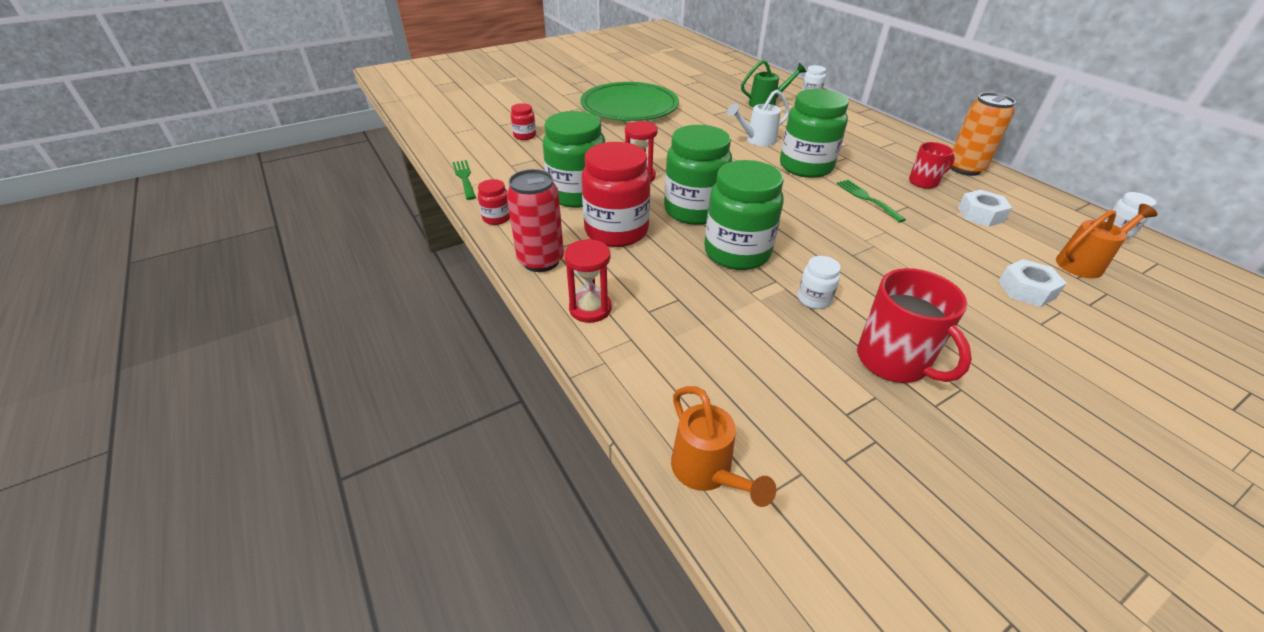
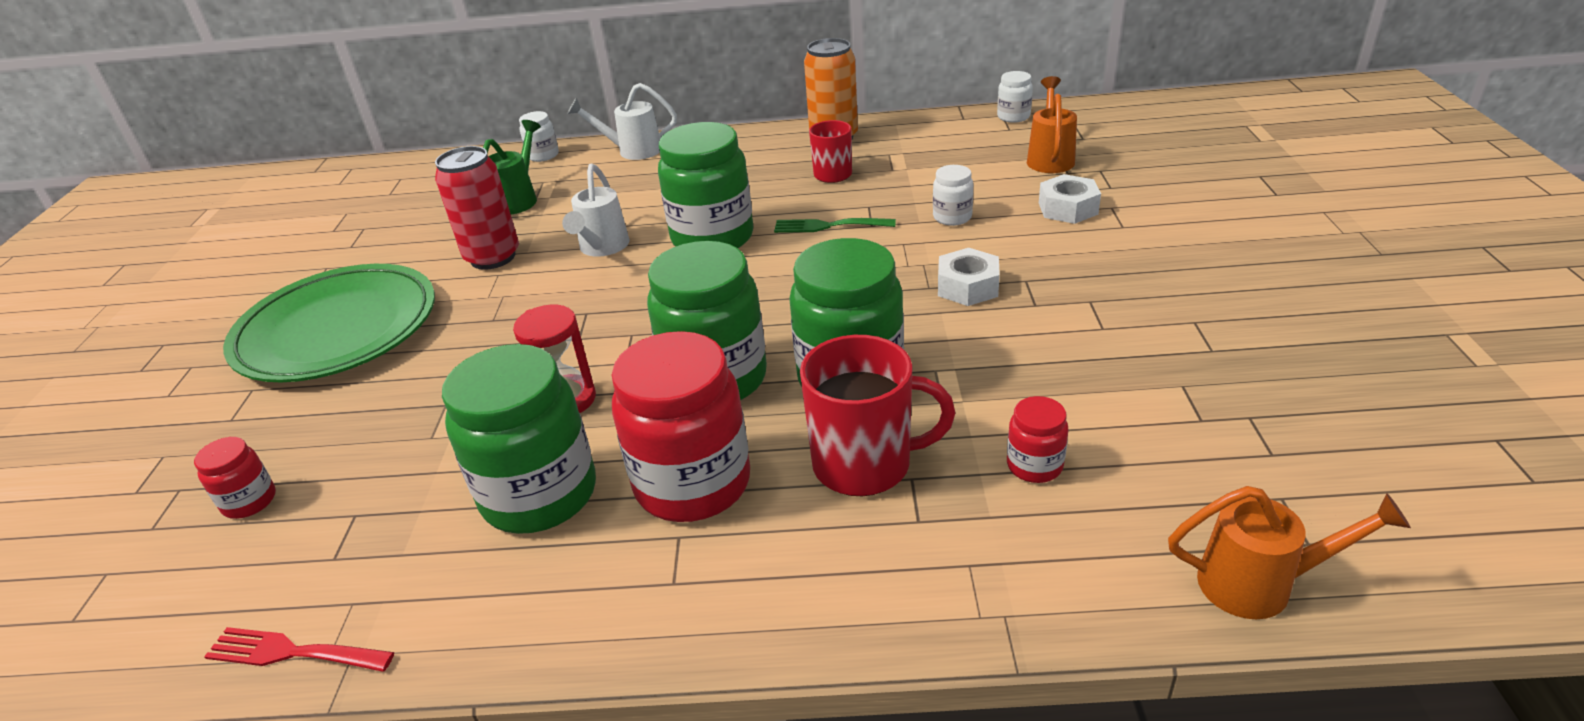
camera: 55 degrees left, 5 degrees down
green fork [452,160,476,200] -> red fork [204,627,394,672]
red jar [478,179,510,225] -> red jar moved to [1007,396,1069,483]
red can [507,169,564,272] -> red can moved to [435,146,519,270]
red hourglass [564,239,611,323] -> none
white jar [798,256,841,309] -> white jar moved to [933,165,973,226]
red mug [857,268,972,383] -> red mug moved to [800,335,955,496]
white nut [958,190,1012,227] -> white nut moved to [938,248,1000,306]
none -> white watering can [567,83,677,160]

